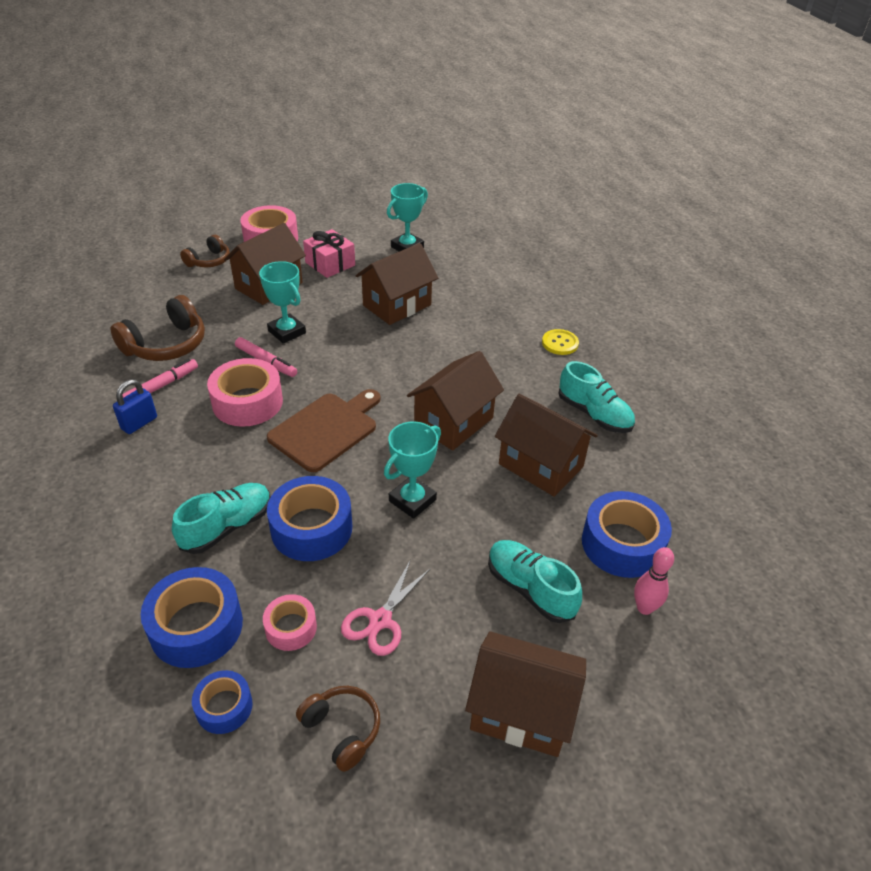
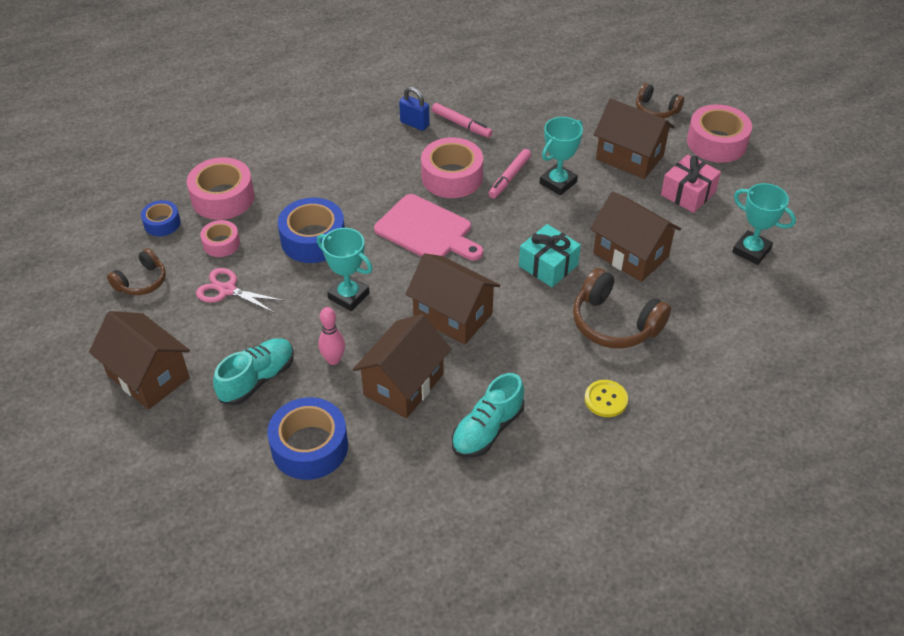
camera: 85 degrees right, 5 degrees up
brown headphones [110,295,205,361] -> brown headphones moved to [573,268,671,348]
blue tape [141,567,243,668] -> pink tape [187,157,255,220]
turquoise shoe [172,483,271,554] -> none
brown cutting board [267,389,381,472] -> pink cutting board [374,194,483,261]
brown house [465,631,586,757] -> brown house turned 60 degrees counterclockwise [89,311,190,410]
pink bowling pin [634,547,674,615] -> pink bowling pin moved to [318,307,345,365]
none -> turquoise gift [519,224,581,287]

